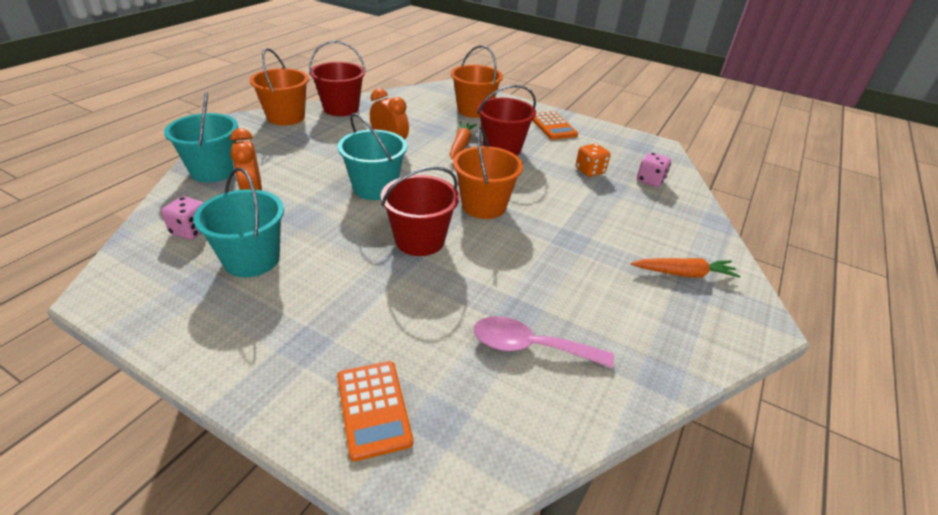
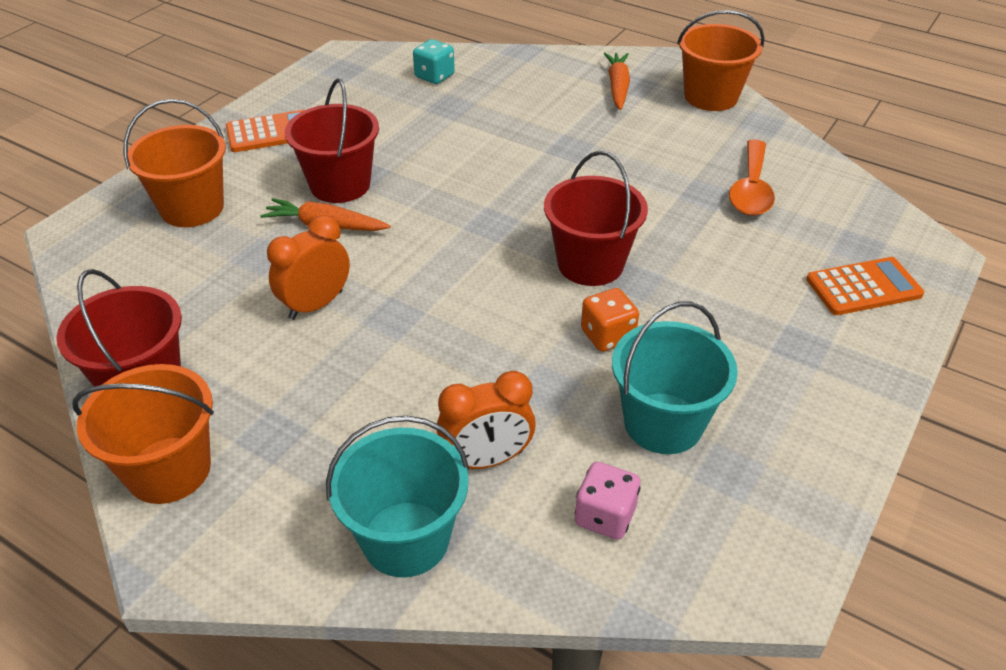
camera: 85 degrees left, 5 degrees up
turquoise bucket [338,113,407,200] -> none
orange bucket [453,126,523,219] -> orange bucket moved to [677,10,765,111]
pink spoon [473,316,614,368] -> orange spoon [729,140,775,216]
orange dice [576,143,610,177] -> orange dice moved to [581,288,639,352]
pink dice [637,152,671,187] -> turquoise dice [413,39,455,84]

